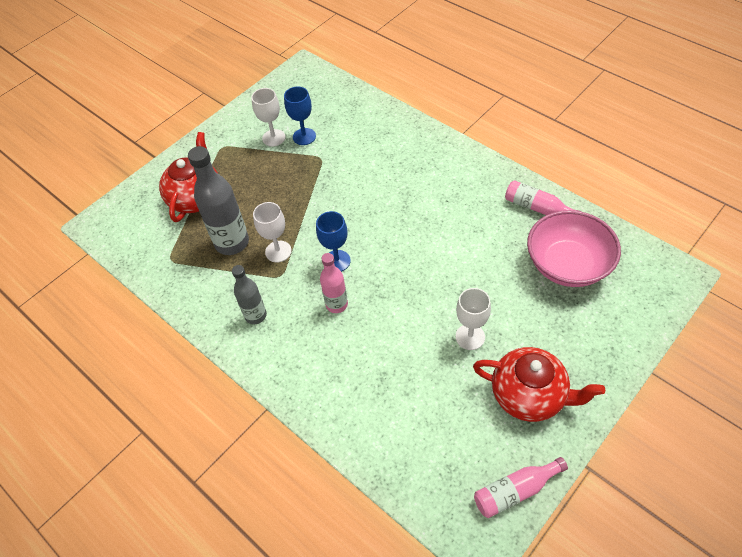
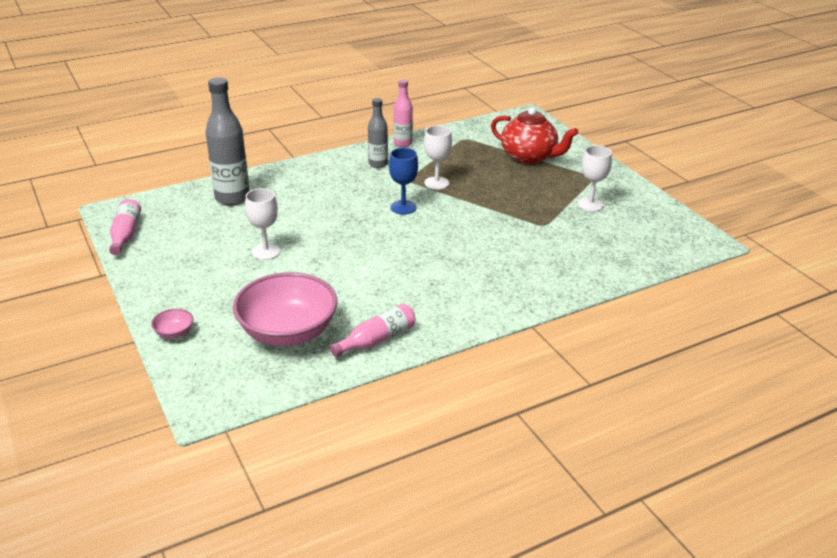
camera: 105 degrees right, 20 degrees down
grey bottle [188,146,249,255] -> grey bottle moved to [206,77,249,206]
blue goblet [284,86,316,145] -> none
pink bottle [320,253,348,313] -> pink bottle moved to [394,79,413,147]
red teapot [473,347,605,422] -> none
none -> pink bowl [151,309,193,339]

